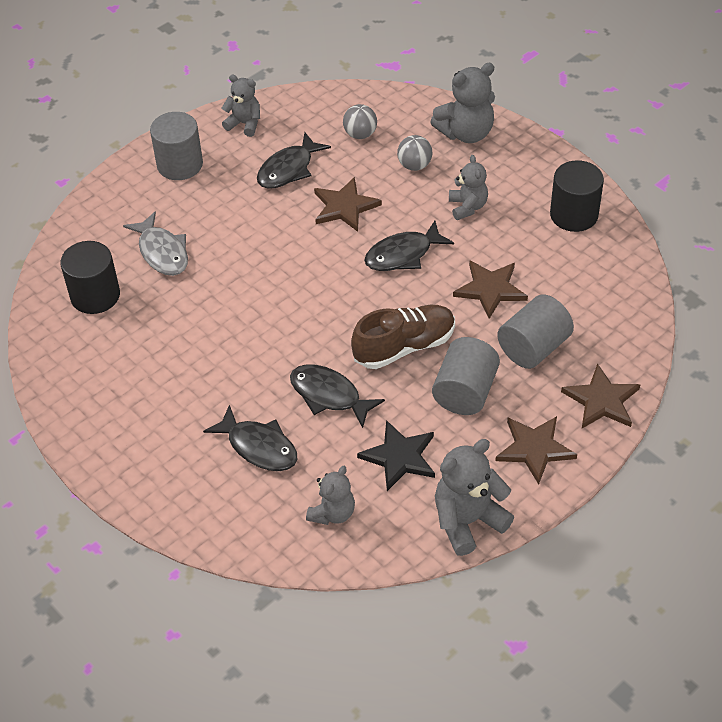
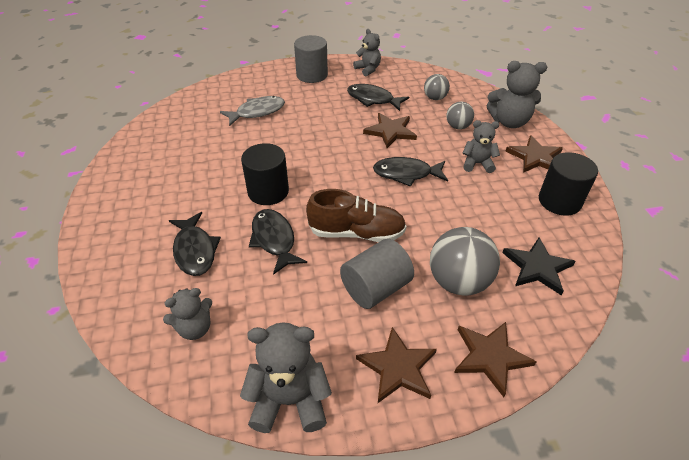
camera: 30 degrees right, 5 degrees down
black cylinder [60,241,120,314] -> black cylinder moved to [241,143,289,205]
grey fish [123,211,188,276] -> grey fish turned 120 degrees counterclockwise [220,96,285,126]
black fish [257,133,331,189] -> black fish turned 45 degrees clockwise [347,84,409,111]
black star [357,420,435,491] -> black star moved to [502,237,576,295]
grey teddy bear [449,155,488,220] -> grey teddy bear turned 105 degrees counterclockwise [463,120,500,173]
brown star [453,260,528,319] -> brown star moved to [505,135,563,173]
grey cylinder [497,294,574,369] -> grey ball [430,227,500,296]

